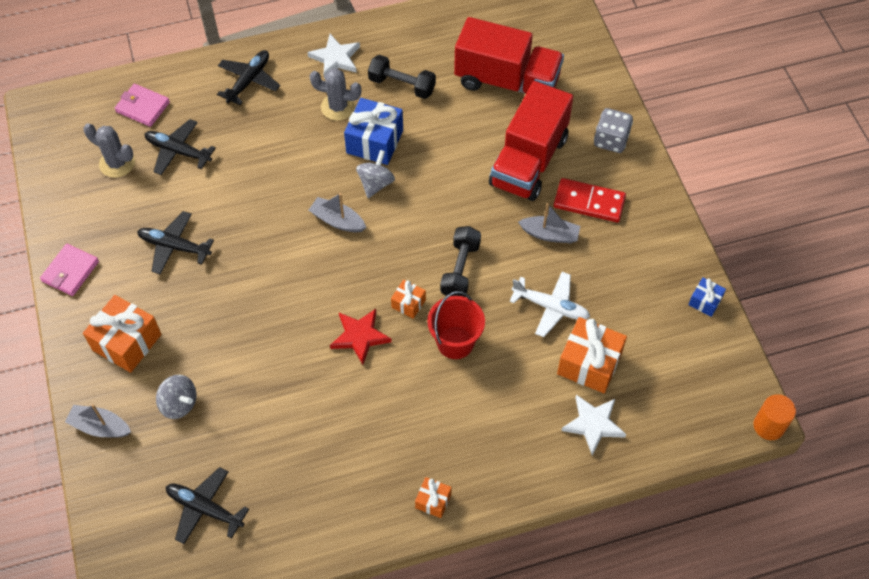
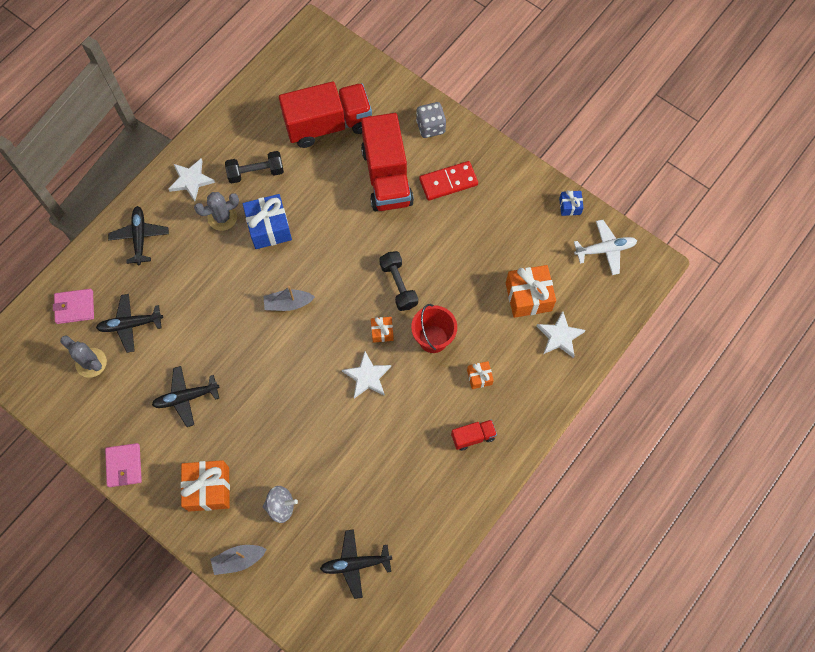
camera: 35 degrees left, 10 degrees up
grey cactus [84,123,135,178] -> grey cactus turned 45 degrees clockwise [60,335,107,378]
red star [330,309,392,365] -> white star [342,352,391,398]
grey spinning top [356,150,395,198] -> none
orange gift [415,477,452,518] -> orange gift moved to [467,361,494,389]
white plane [509,272,590,337] -> white plane moved to [574,220,637,275]
grey boat [518,203,580,243] -> none
orange cylinder [753,394,796,440] -> none
none -> red truck [451,420,497,451]

